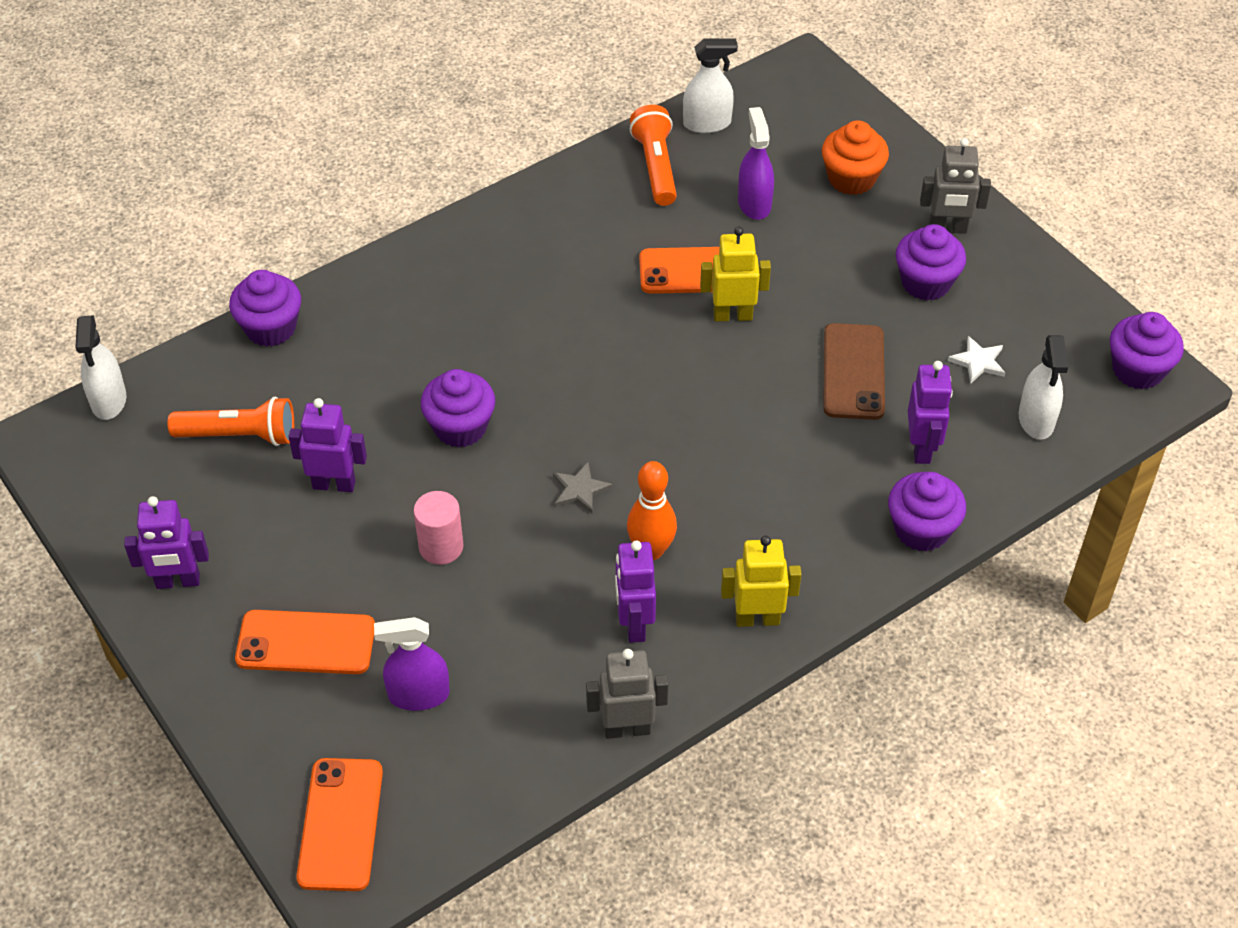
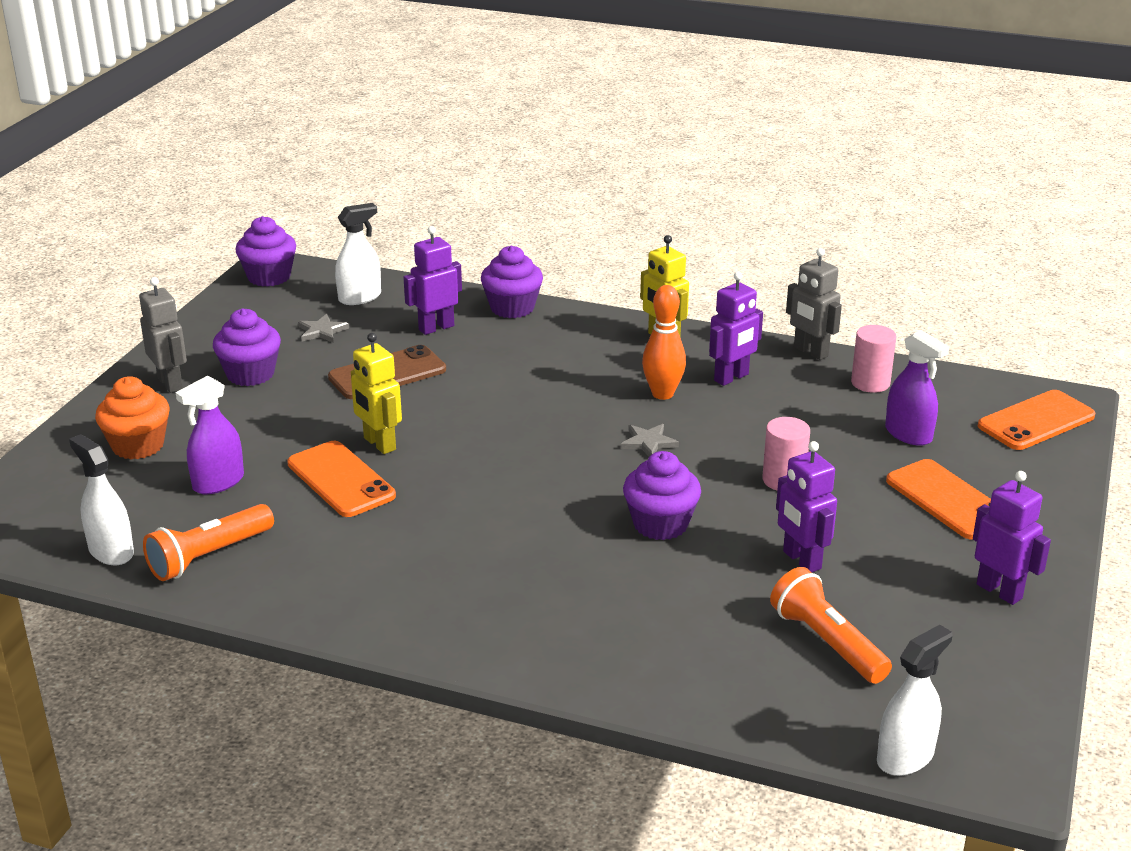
camera: 125 degrees left, 20 degrees down
purple cupcake [229,270,301,347] -> none
white star [948,336,1005,384] -> grey star [298,314,349,343]
none -> pink cylinder [851,325,897,393]

